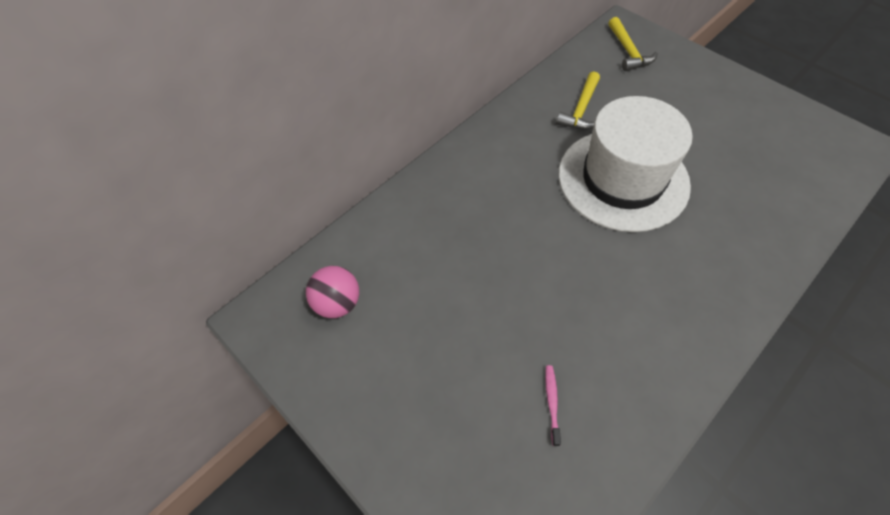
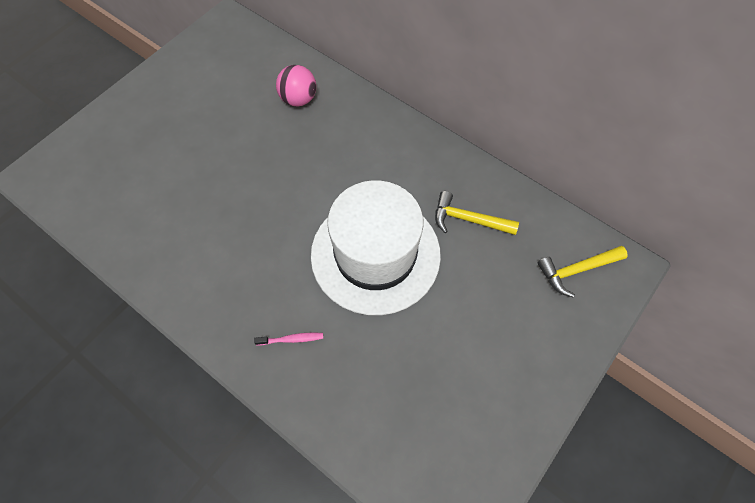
camera: 80 degrees right, 5 degrees up
pink ball [306,266,359,318] -> pink ball moved to [276,65,316,106]
pink toothbrush [545,365,561,446] -> pink toothbrush moved to [254,332,323,345]

